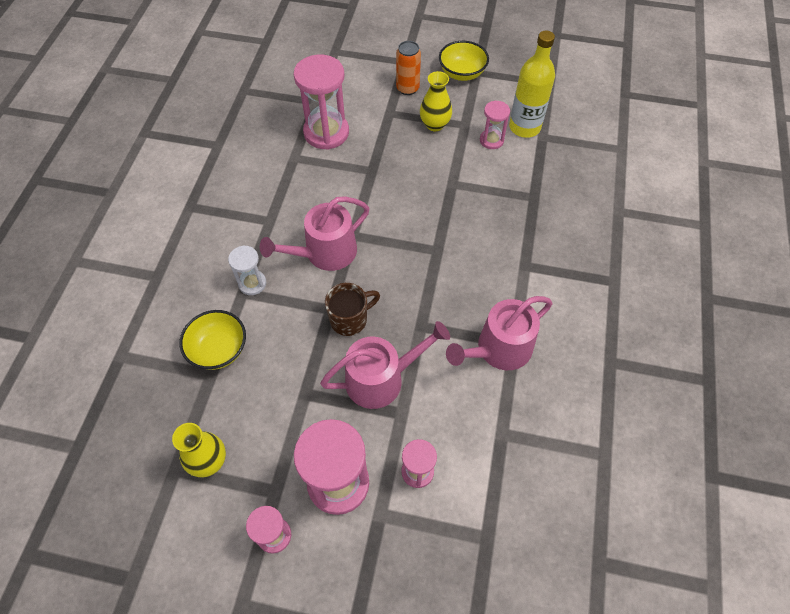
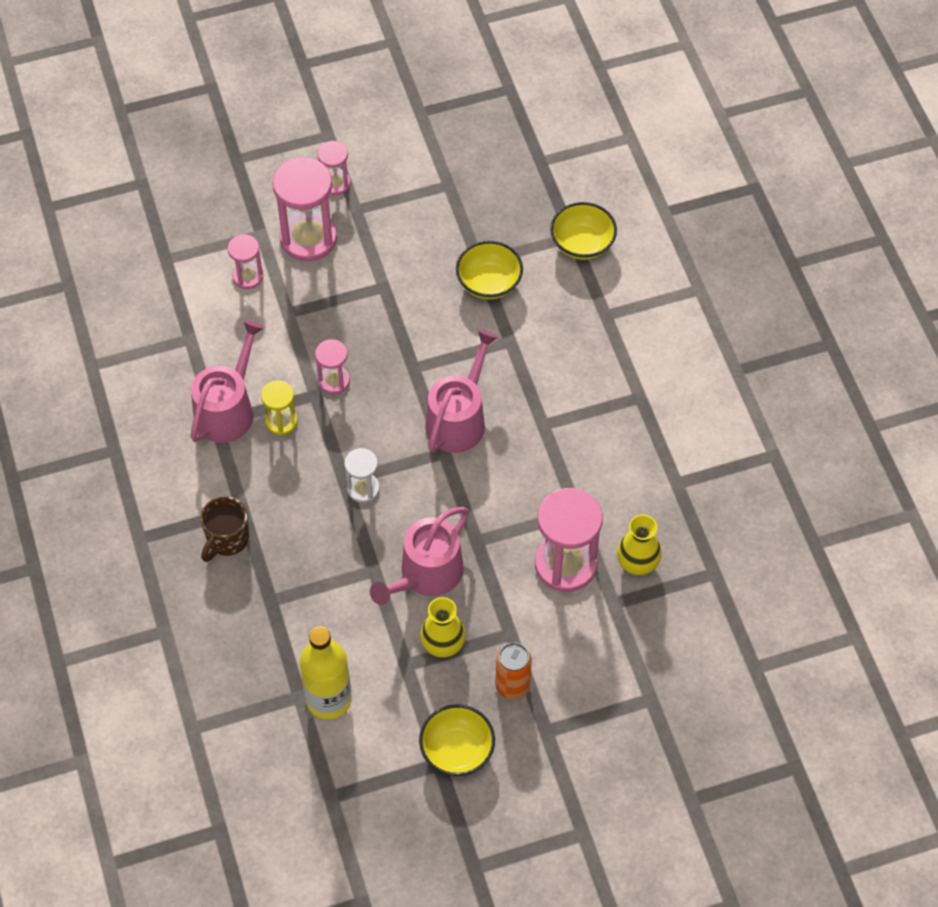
camera: 150 degrees right, 0 degrees up
yellow vase [172,423,226,478] -> yellow vase moved to [617,515,662,575]
white hourglass [228,245,267,295] -> white hourglass moved to [344,448,380,503]
pink watering can [320,321,450,409] -> pink watering can moved to [370,507,469,605]
brown mug [325,283,380,336] -> brown mug moved to [200,496,249,562]
pink hourglass [480,101,510,149] -> pink hourglass moved to [315,339,350,394]
none -> yellow hourglass [261,380,298,435]
none -> yellow bowl [550,202,617,260]

